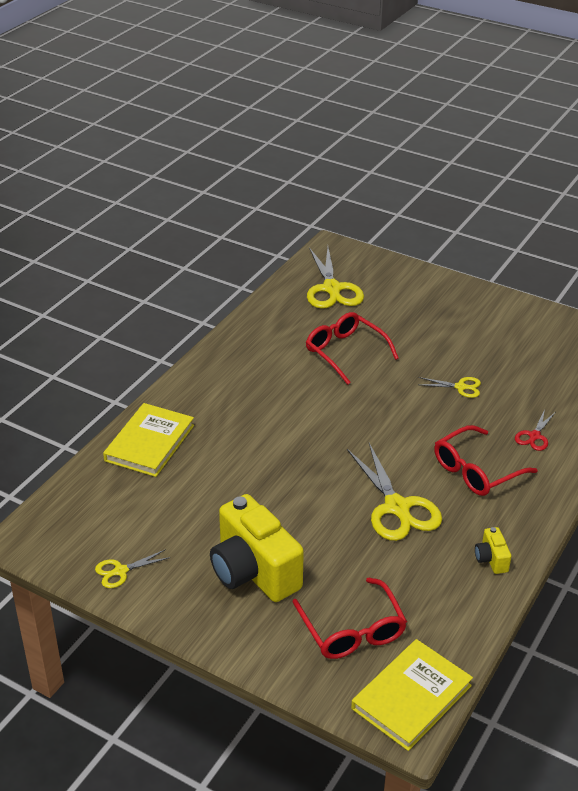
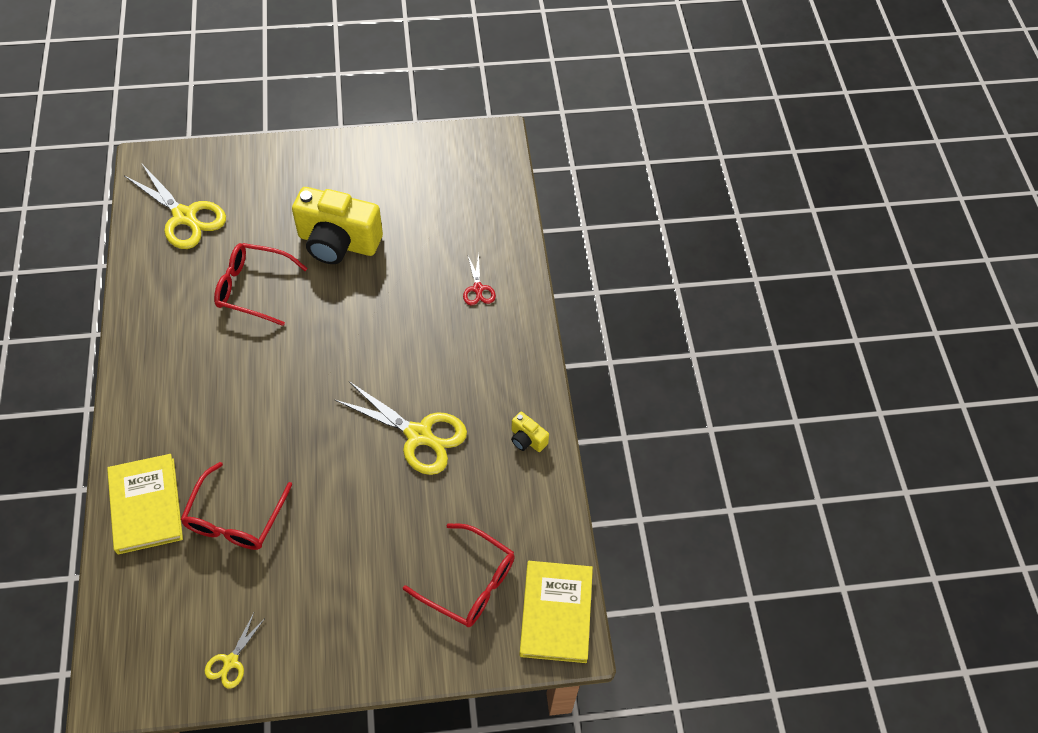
camera: 40 degrees left, 20 degrees up
yellow camera [210,494,304,602] -> yellow camera moved to [292,187,383,264]
yellow scissors [419,377,481,398] -> none
red glasses [434,425,538,496] -> red glasses moved to [180,462,292,550]

